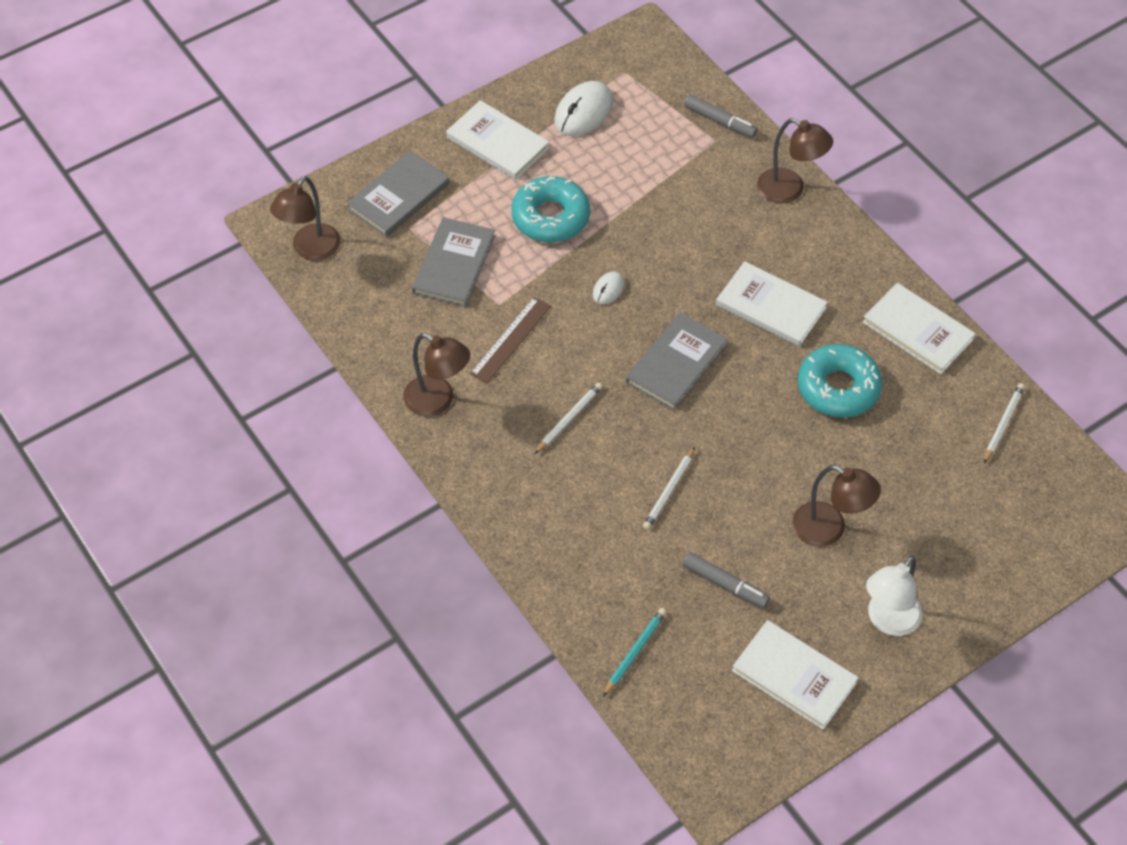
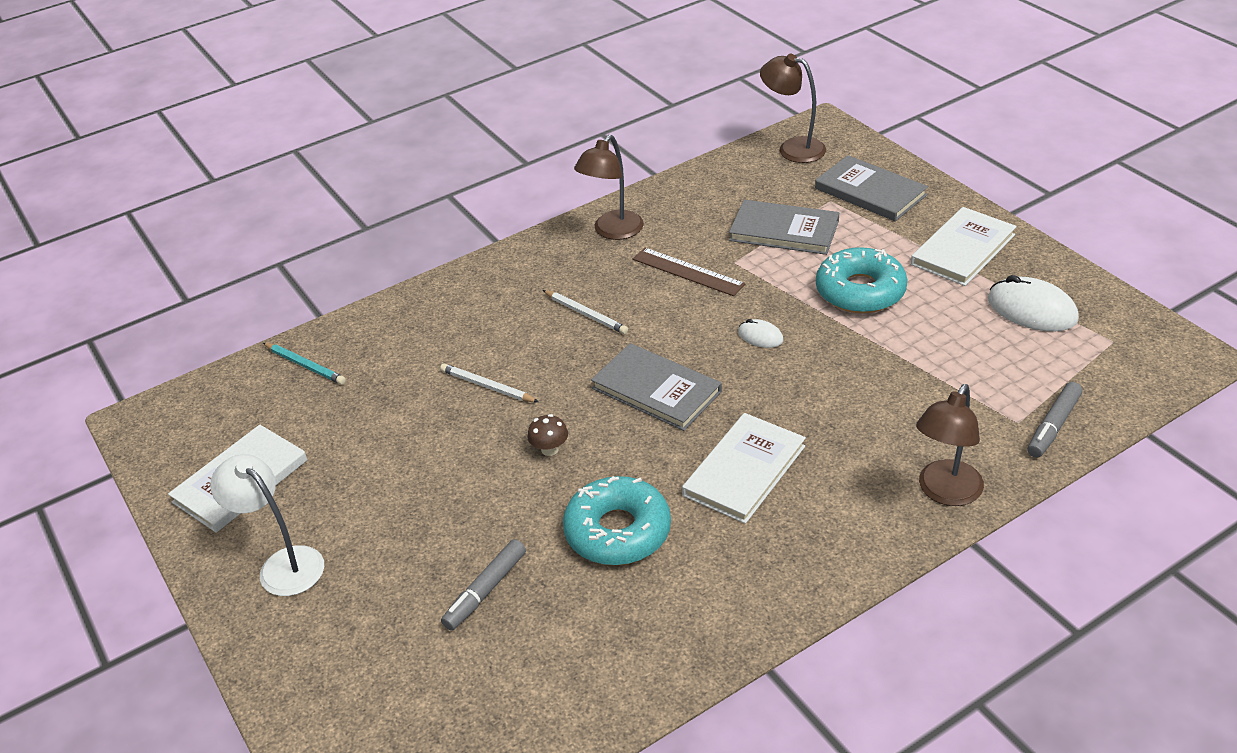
camera: 95 degrees right, 15 degrees down
grey marker [683,552,770,608] -> grey marker moved to [441,539,526,631]
brown lamp [792,465,881,547] -> none
white book [863,283,976,374] -> none
white pencil [984,383,1025,463] -> none
none -> brown mushroom [527,414,568,456]

